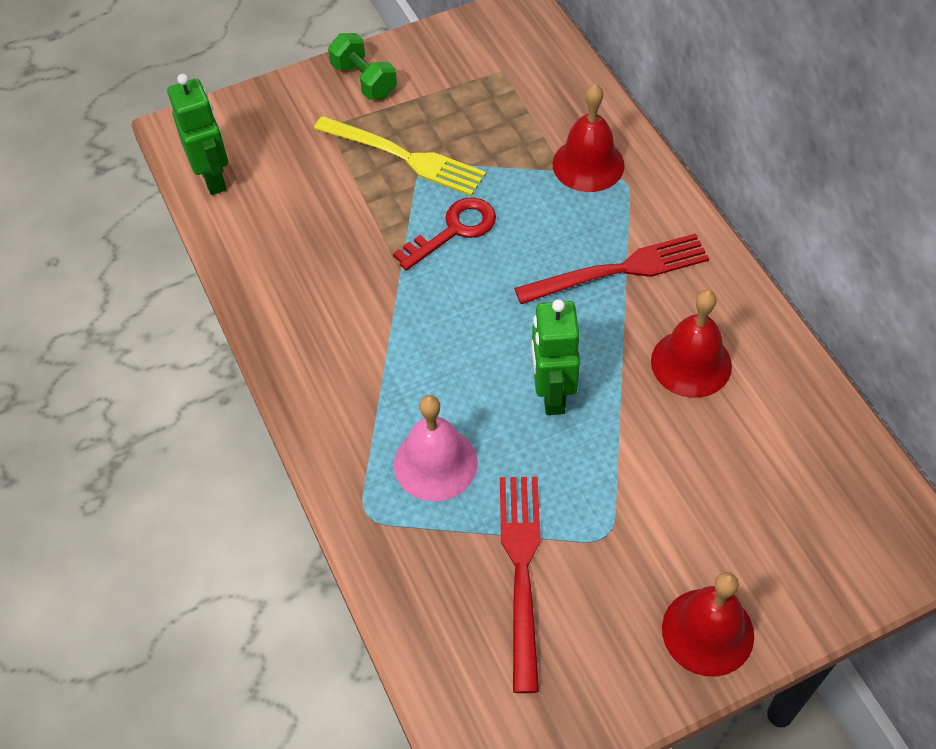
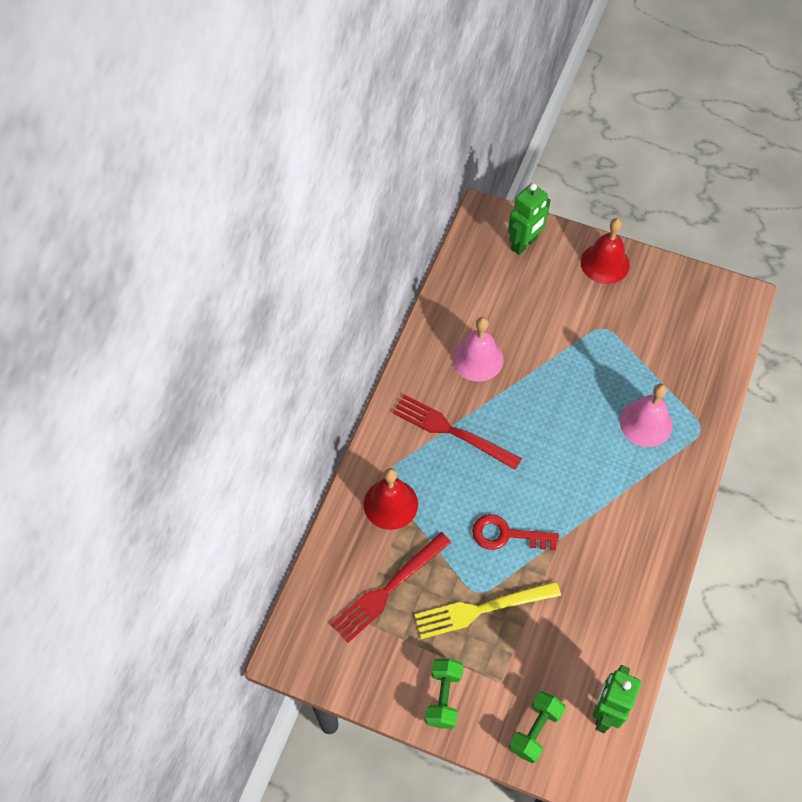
camera: 135 degrees left, 5 degrees up
yellow fork [314,116,486,196] -> yellow fork turned 90 degrees counterclockwise [414,581,561,639]
red fork [500,477,541,693] -> red fork moved to [331,532,451,643]
green robot [531,299,580,415] -> green robot moved to [508,183,550,255]
red bell [651,290,732,398] -> pink bell [452,317,504,382]
none -> green dumbbell [509,691,566,764]

